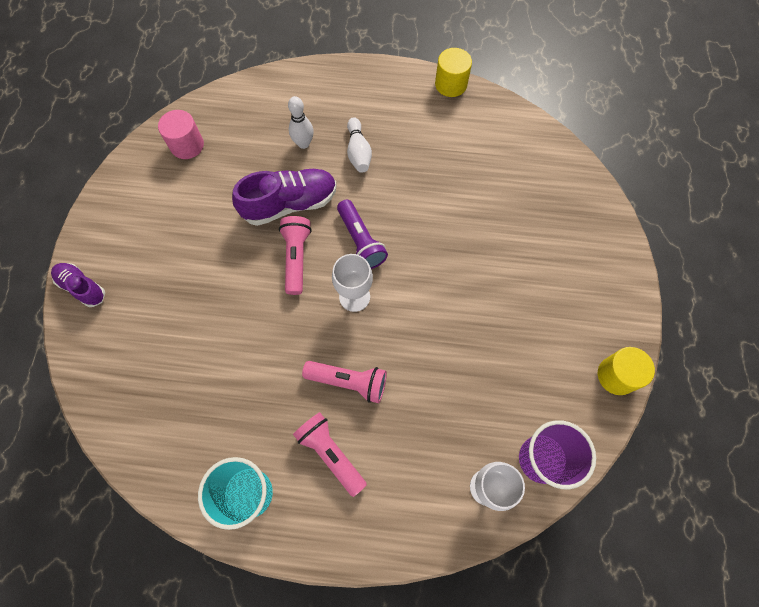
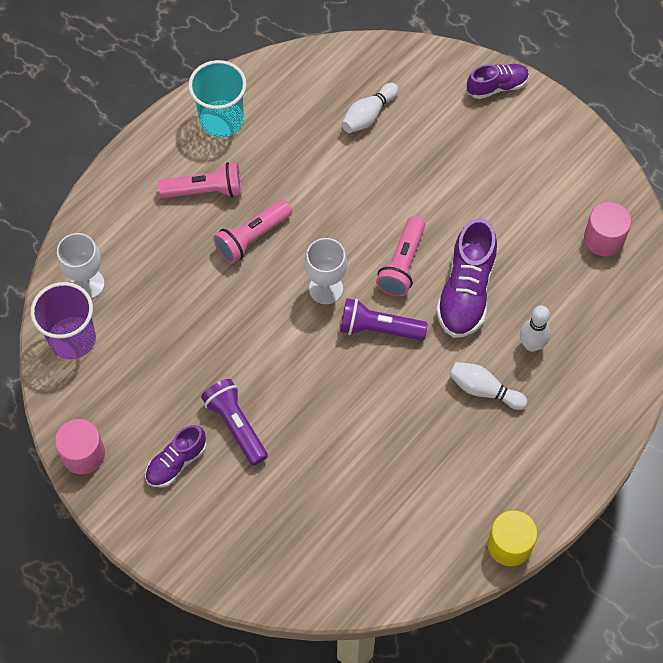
camera: 125 degrees right, 5 degrees down
pink flashlight [279,216,312,295] -> pink flashlight turned 75 degrees clockwise [376,216,425,296]
yellow cylinder [598,347,655,395] -> pink cylinder [55,419,105,474]
none -> purple shoe [145,425,207,487]
none -> purple flashlight [201,379,268,466]
none -> white bowling pin [341,83,398,133]

